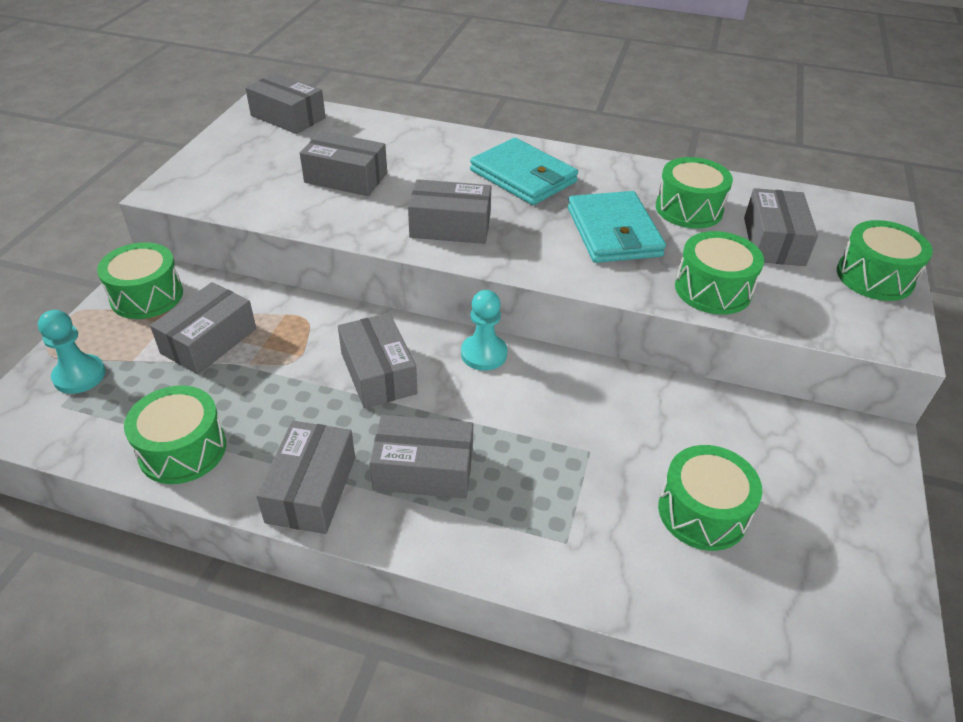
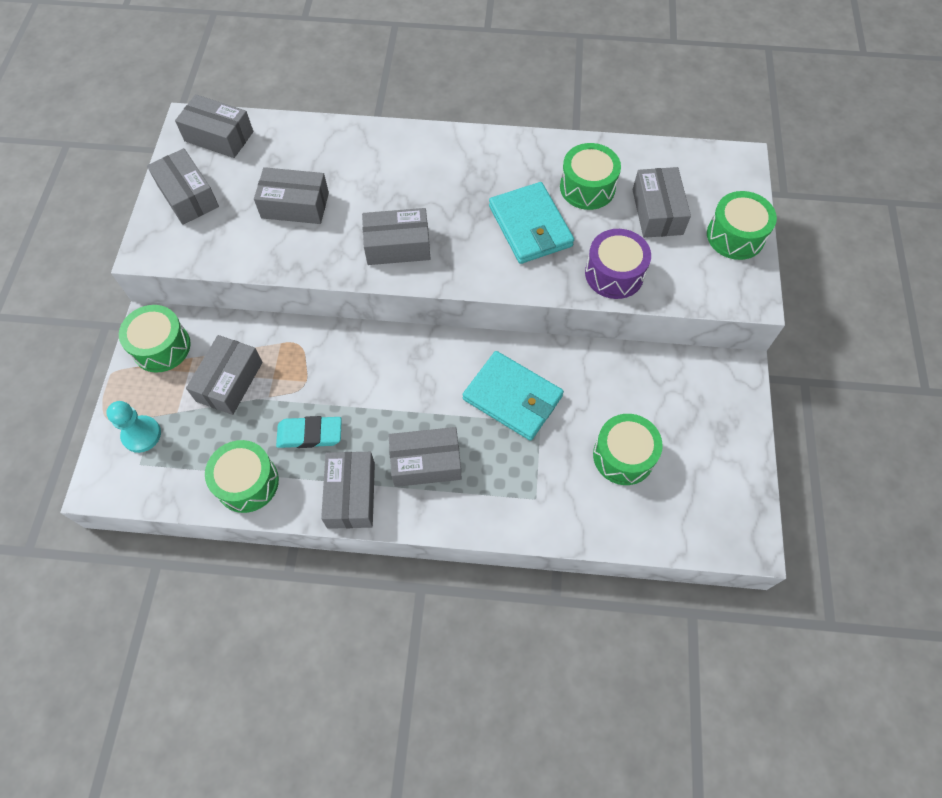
camera: 10 degrees left, 20 degrees up
grey box [338,313,417,409] -> grey box moved to [147,148,219,225]
turquoise pawn [461,290,507,371] -> none
turquoise wallet [470,138,578,205] -> turquoise wallet moved to [462,351,564,441]
green drum [675,231,764,315] -> purple drum [585,229,651,299]
none -> turquoise eraser [276,416,342,448]

